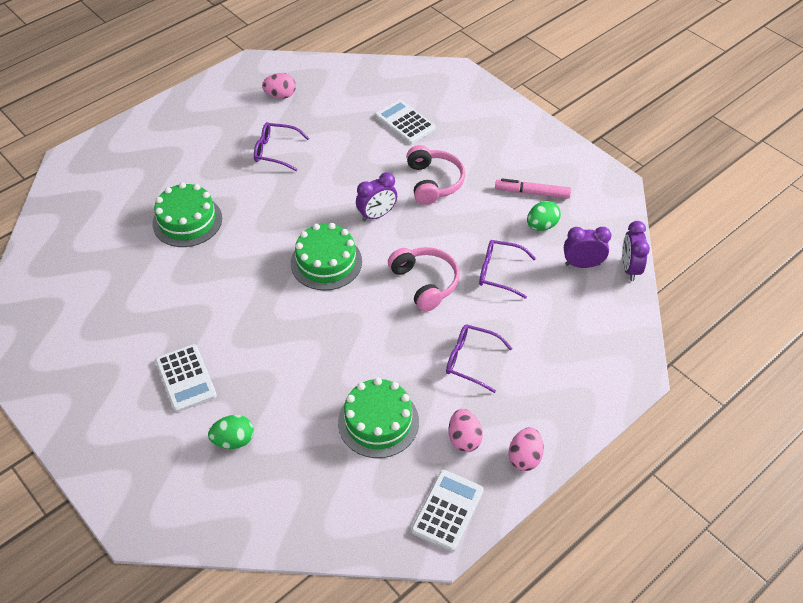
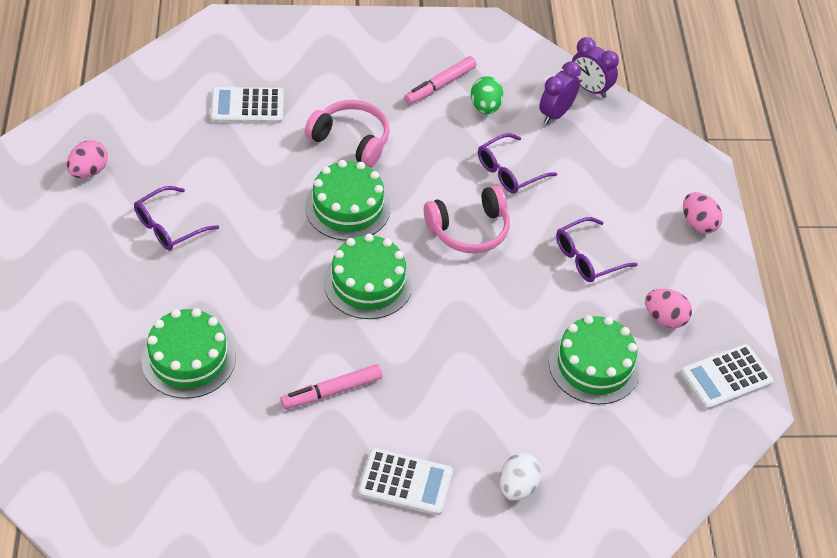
camera: 55 degrees left, 0 degrees up
green egg [208,415,254,449] -> white egg [500,453,542,501]
purple clock [356,172,397,222] -> green cake [305,160,391,241]
pink headphones [388,247,460,312] -> pink headphones turned 150 degrees clockwise [424,185,510,253]
white calculator [411,470,484,552] -> white calculator turned 90 degrees counterclockwise [680,344,773,410]
pink egg [508,427,544,471] -> pink egg moved to [683,192,723,234]
none -> pink marker [280,364,383,409]

